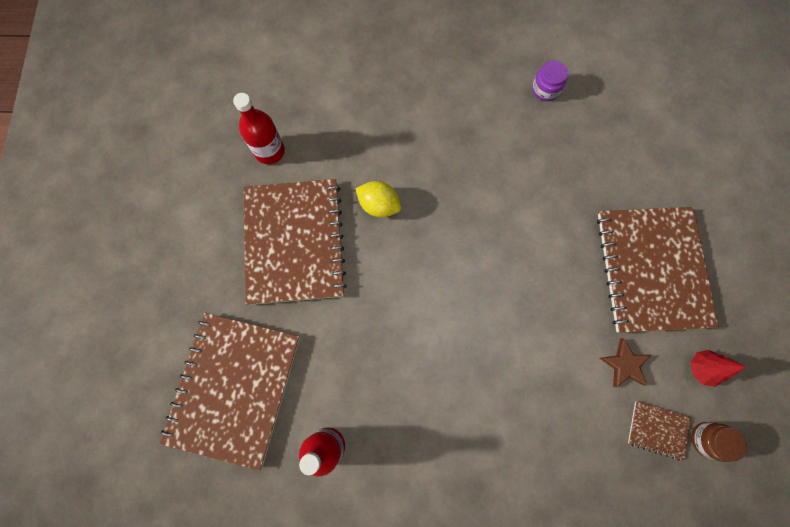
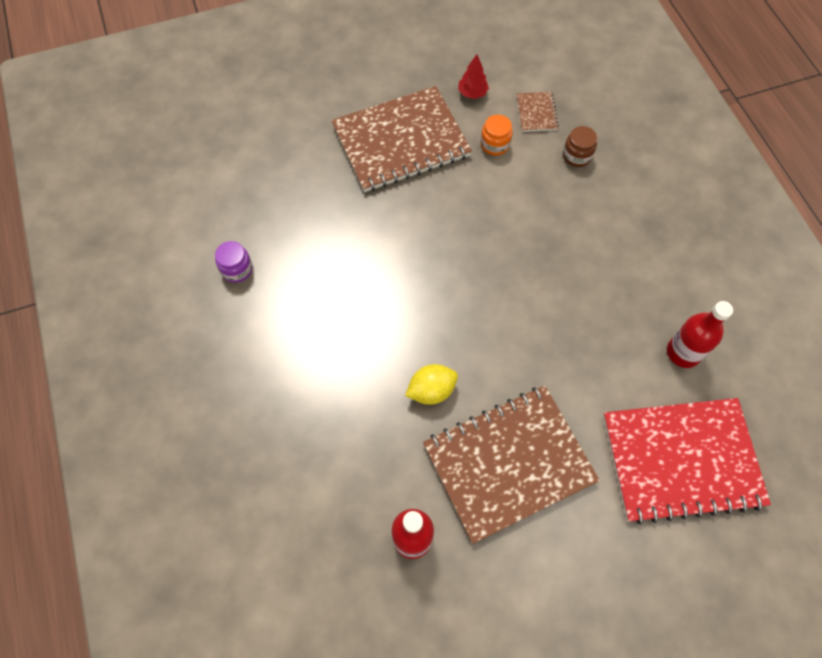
camera: 110 degrees left, 10 degrees down
brown notebook [160,313,300,471] -> red notebook [603,398,771,525]
yellow lemon [355,181,401,217] -> yellow lemon turned 60 degrees clockwise [405,364,458,405]
brown star [600,338,651,387] -> orange jar [481,115,513,156]
brown jar [691,422,747,462] -> brown jar moved to [563,126,597,167]

